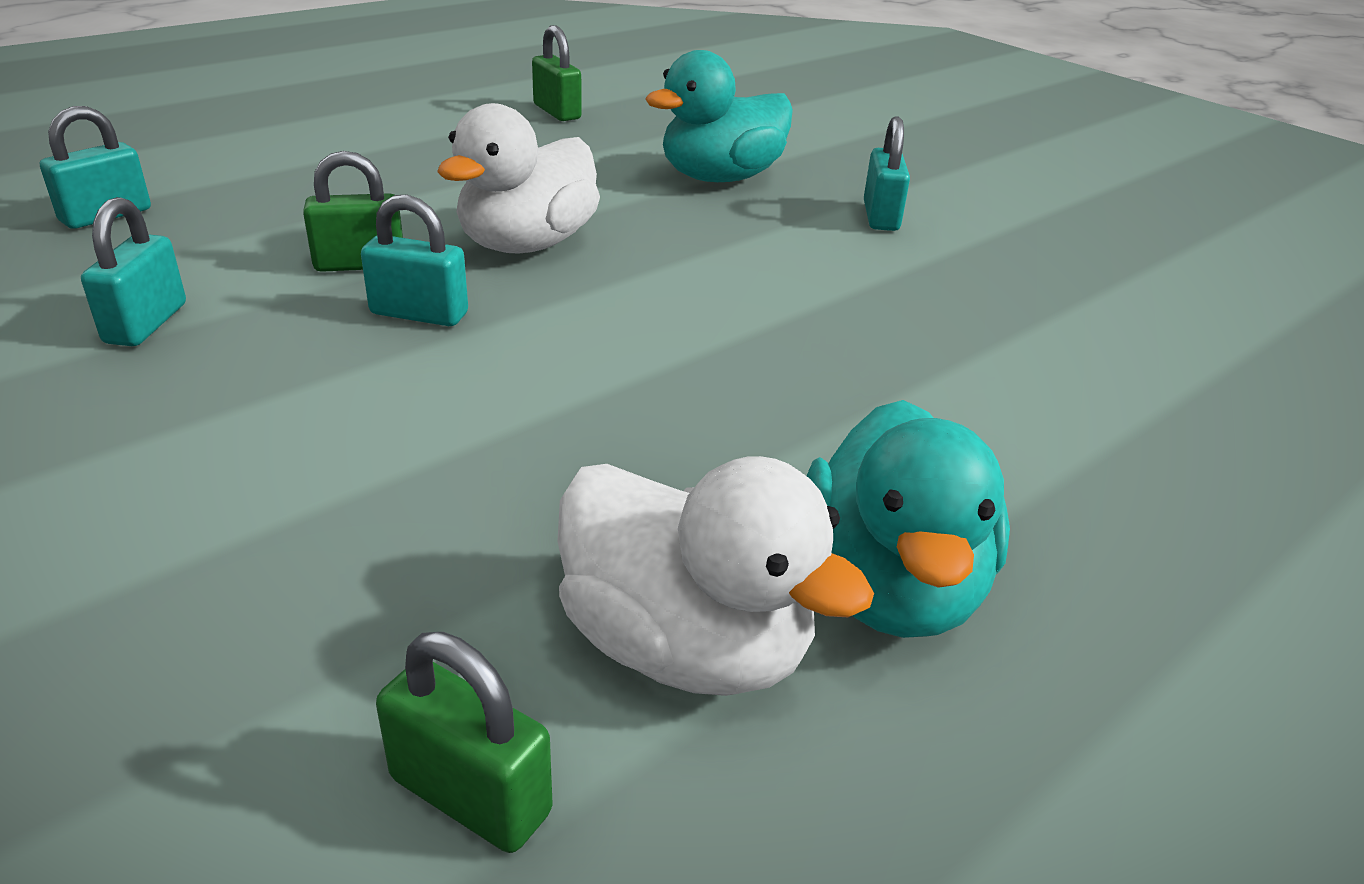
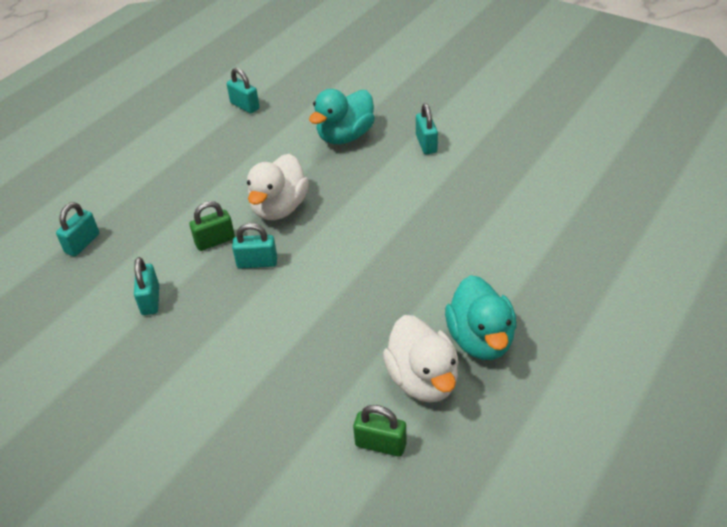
camera: 10 degrees left, 10 degrees up
green padlock [532,25,582,121] -> turquoise padlock [227,68,260,113]
white duck [557,456,874,696] -> white duck turned 45 degrees clockwise [383,315,459,403]

